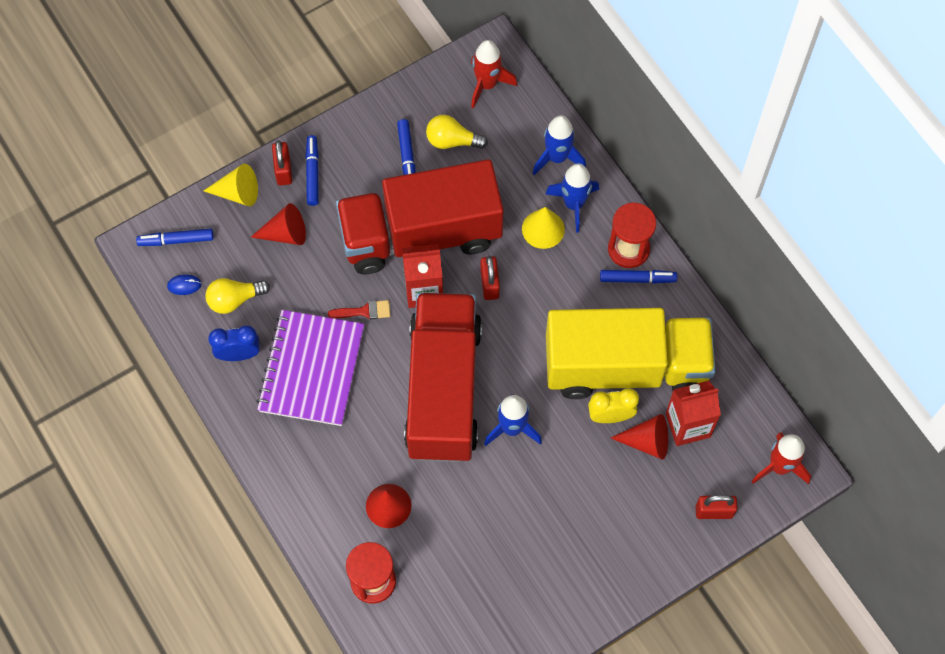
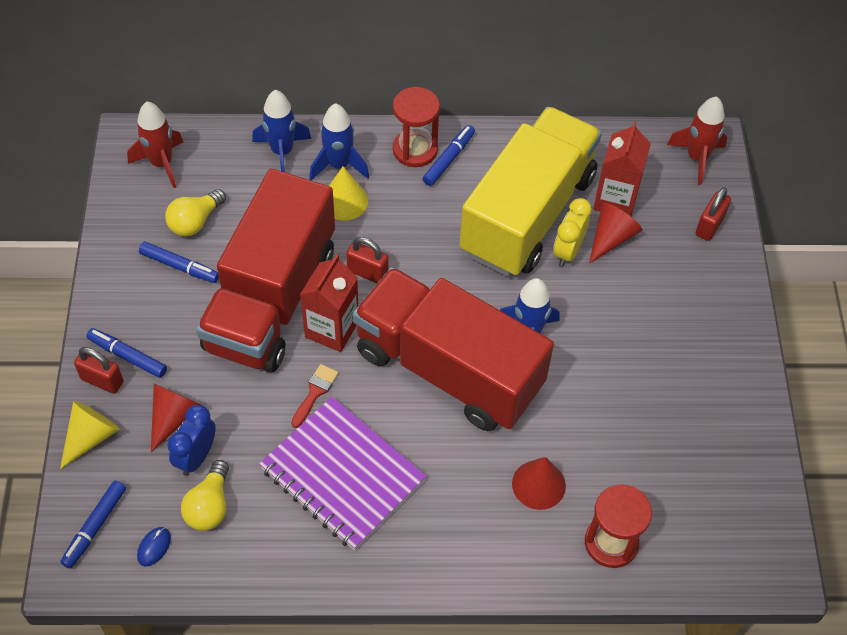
camera: 60 degrees left, 10 degrees down
blue clock [208,325,260,361] -> blue clock moved to [167,405,216,476]

